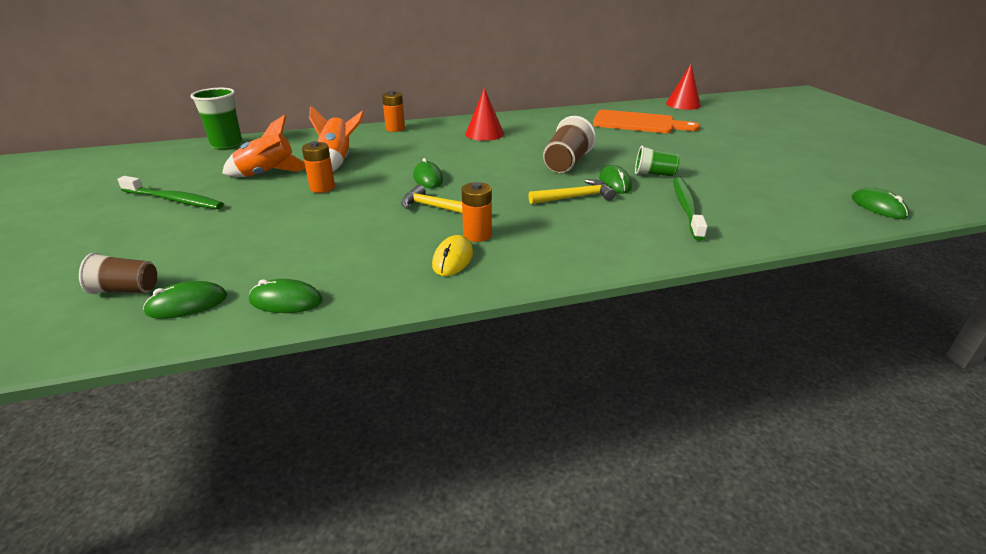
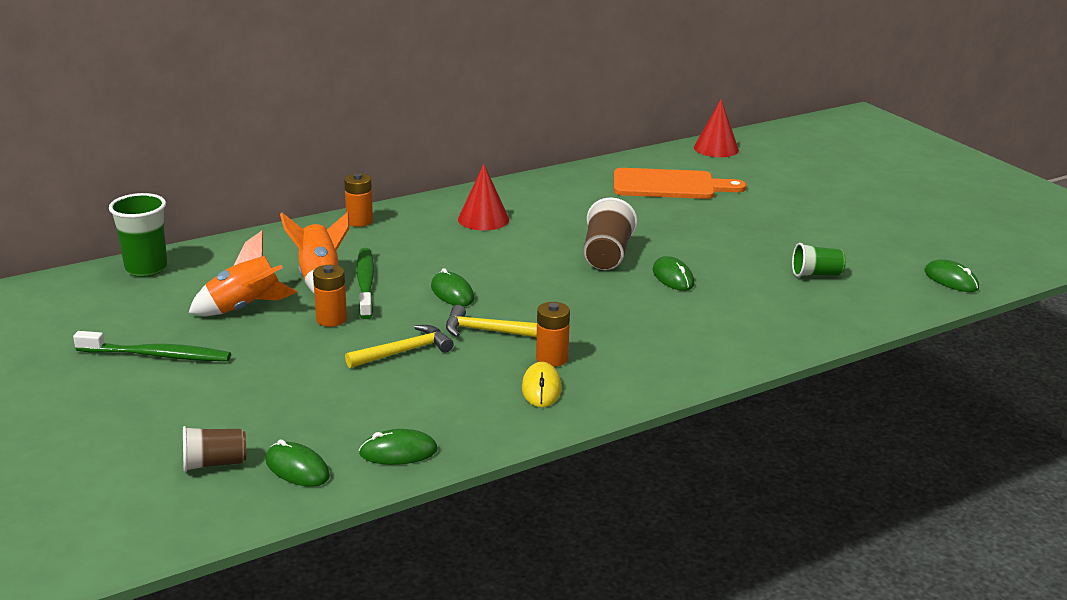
camera: 15 degrees left, 5 degrees down
green mouse [143,281,228,319] -> green mouse turned 75 degrees clockwise [266,440,330,487]
yellow hammer [528,179,616,204] -> yellow hammer moved to [345,325,453,368]
green cup [635,145,680,176] -> green cup moved to [792,243,846,277]
green toothbrush [673,178,708,241] -> green toothbrush moved to [356,248,374,319]

